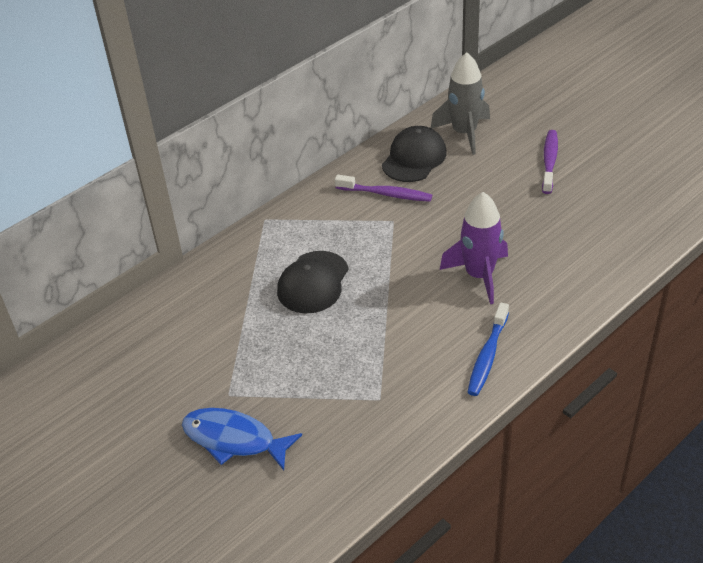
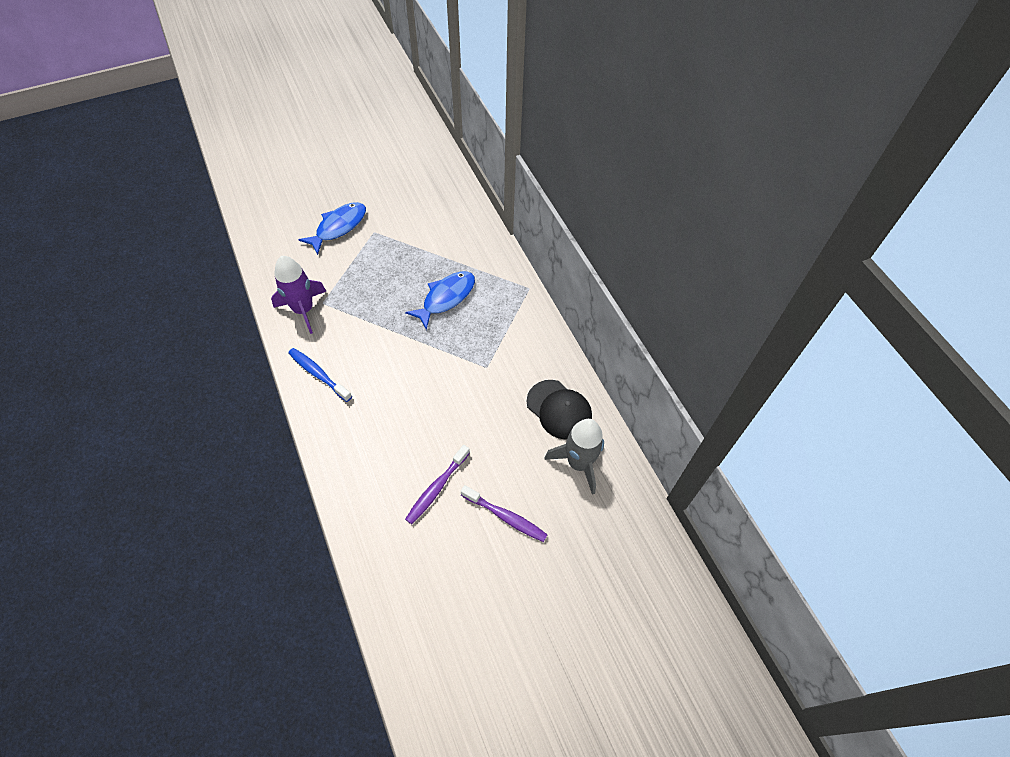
camera: 105 degrees right, 15 degrees up
black cap [277,251,349,313] -> blue fish [405,271,475,330]
purple toothbrush [335,175,432,202] -> purple toothbrush moved to [405,445,470,524]
purple rocket [440,192,508,304] -> purple rocket moved to [271,256,326,334]

